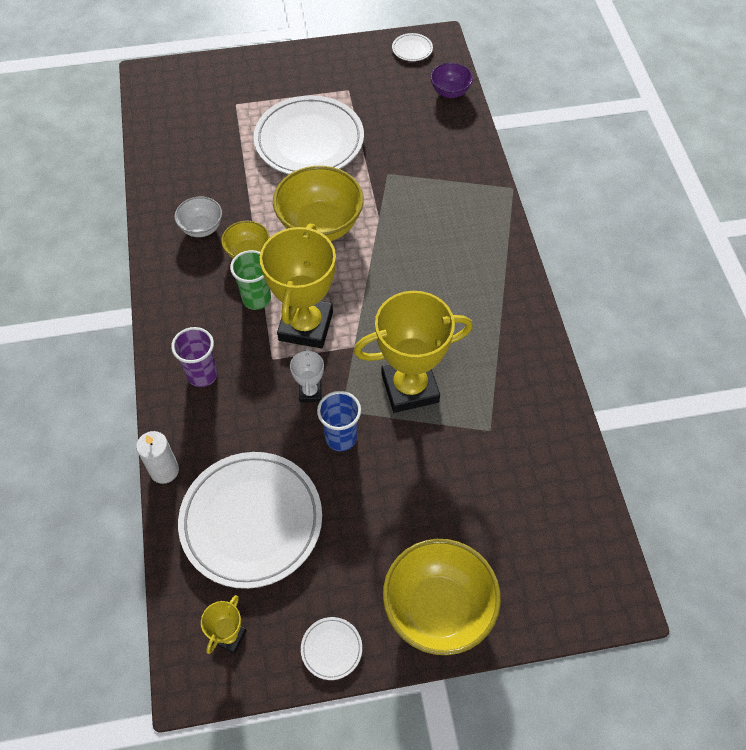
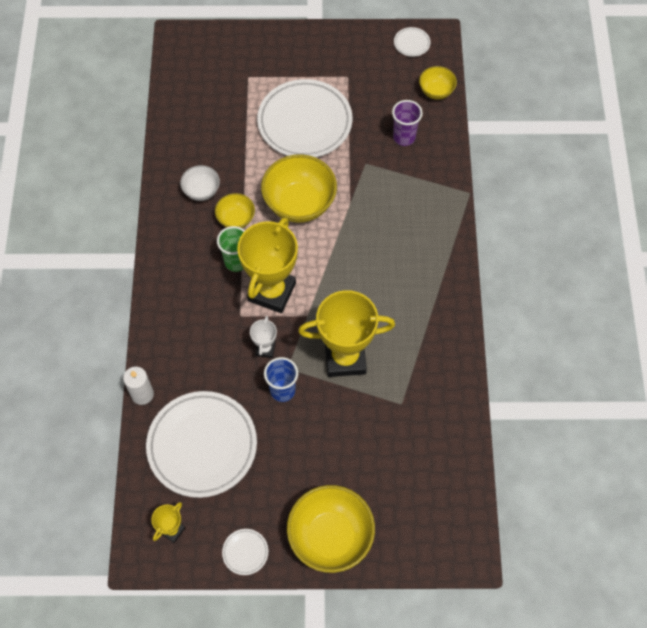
camera: 10 degrees right, 5 degrees up
purple cup [171,327,218,387] -> purple cup moved to [392,100,423,146]
purple bowl [430,63,473,98] -> yellow bowl [419,66,457,100]

